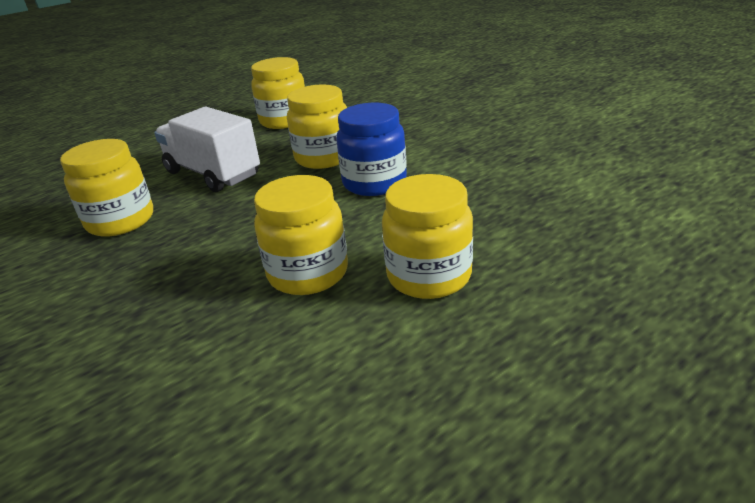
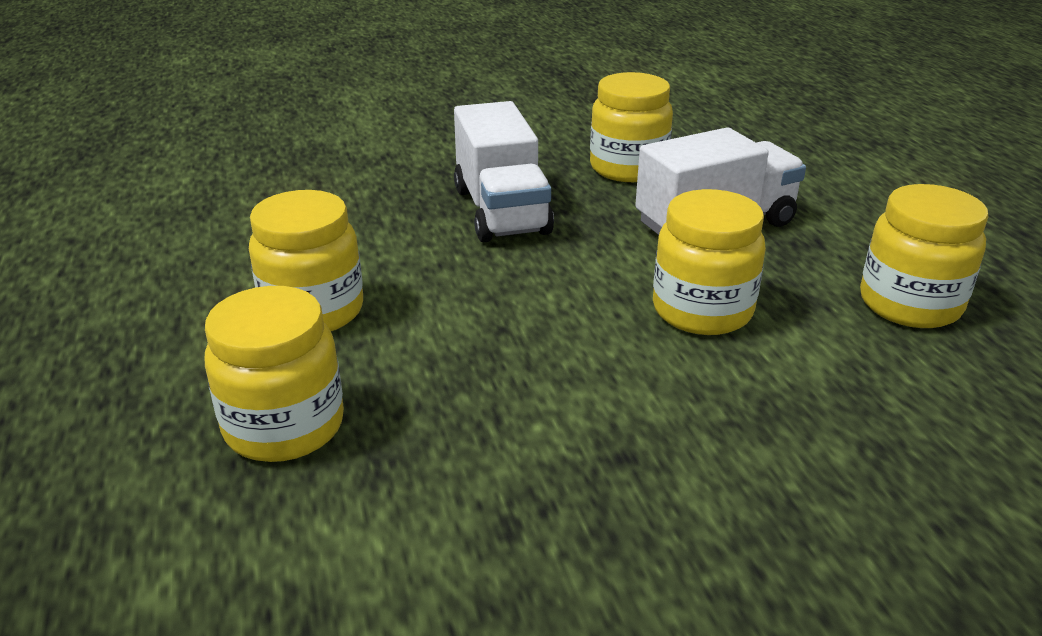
camera: 110 degrees right, 0 degrees up
yellow jar [254,175,348,295] -> yellow jar moved to [204,286,344,462]
blue jar [336,103,407,196] -> none
none -> white truck [454,101,554,242]

